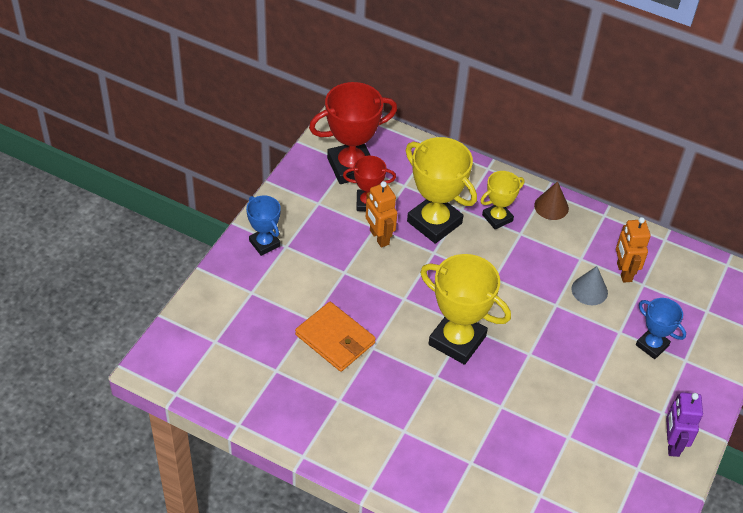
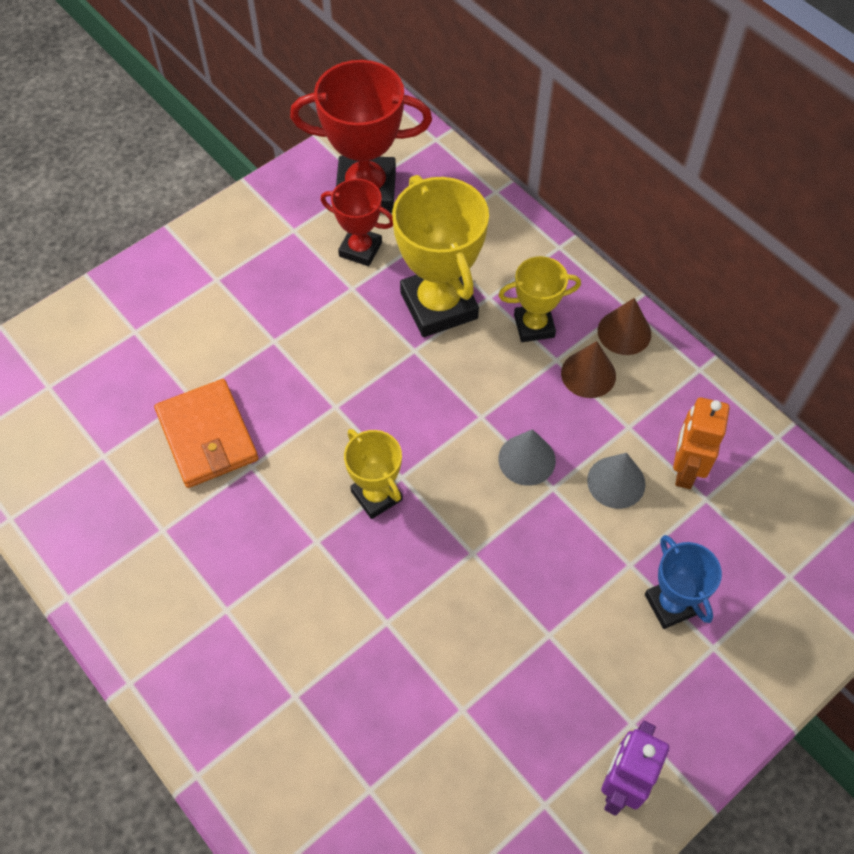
camera: 25 degrees right, 10 degrees up
blue trophy [246,196,281,256] -> none
orange robot [366,181,397,248] -> none
yellow trophy [420,254,511,365] -> yellow trophy [344,429,403,519], size x0.57
none -> grey cone [498,429,556,486]
none -> brown cone [561,341,616,398]

